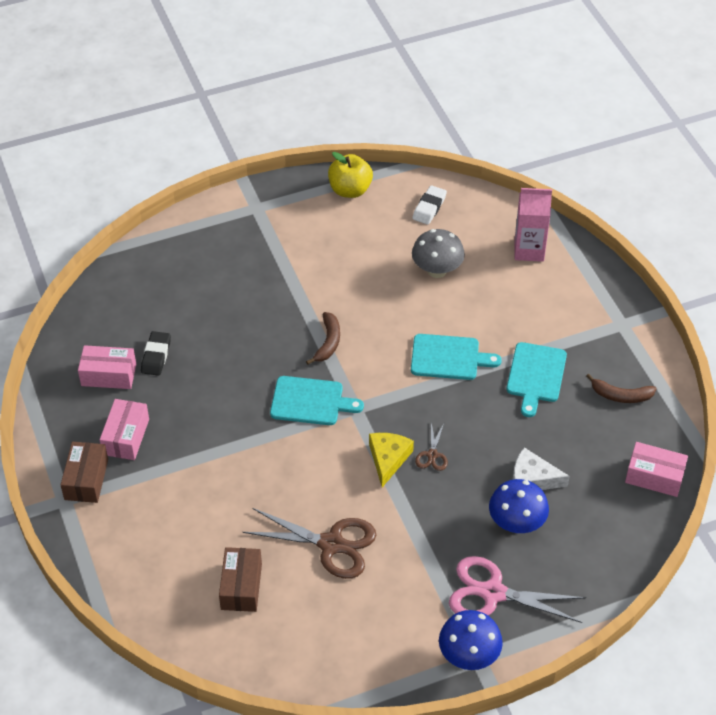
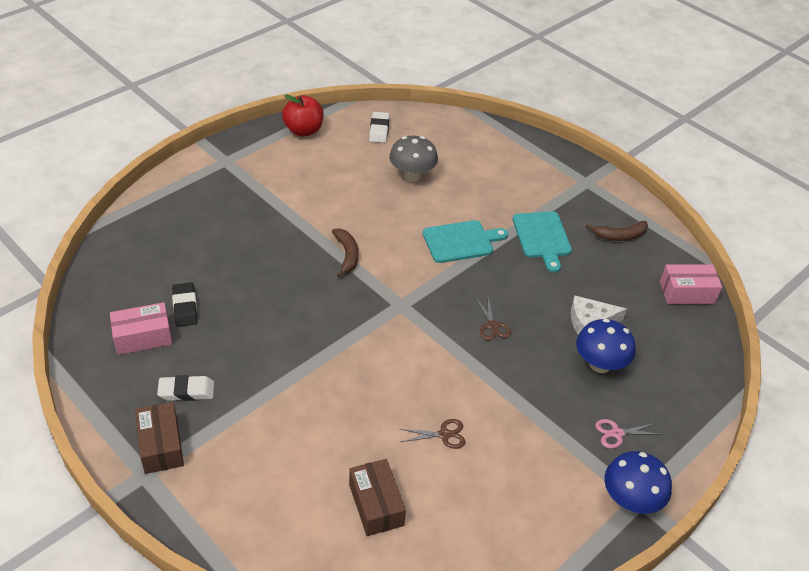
camera: 25 degrees left, 5 degrees down
pink box [100,399,149,460] -> white eraser [157,375,214,401]
brown scissors [242,508,376,579] -> brown scissors [400,419,466,449], size x0.48
turquoise cutting board [270,376,364,425] -> none
yellow apple [328,152,373,198] -> red apple [282,94,324,137]
yellow cheese [369,433,414,487] -> none
pink scissors [449,556,586,623] -> pink scissors [595,419,662,449], size x0.48
pink carton [514,188,552,262] -> none

